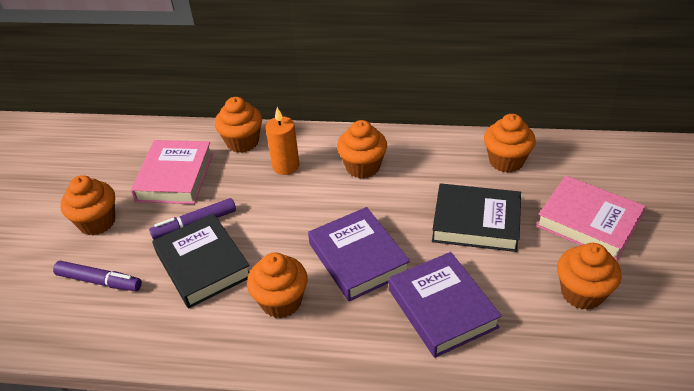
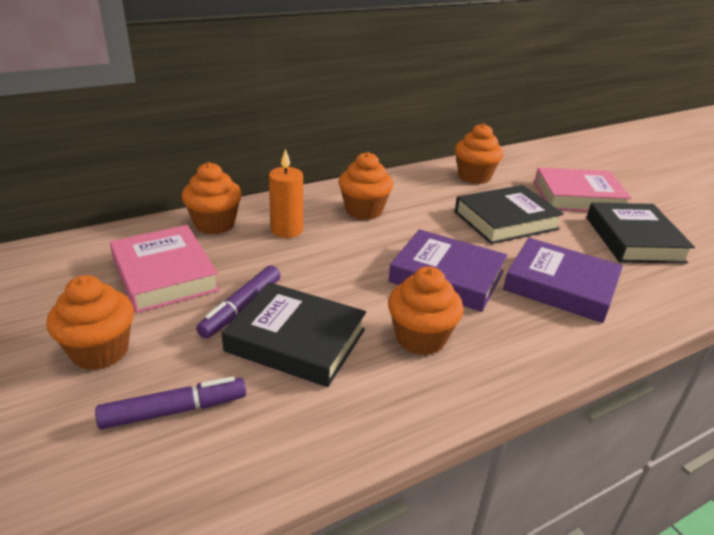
camera: 40 degrees left, 10 degrees down
orange cupcake [557,243,622,310] -> black book [587,202,695,264]

